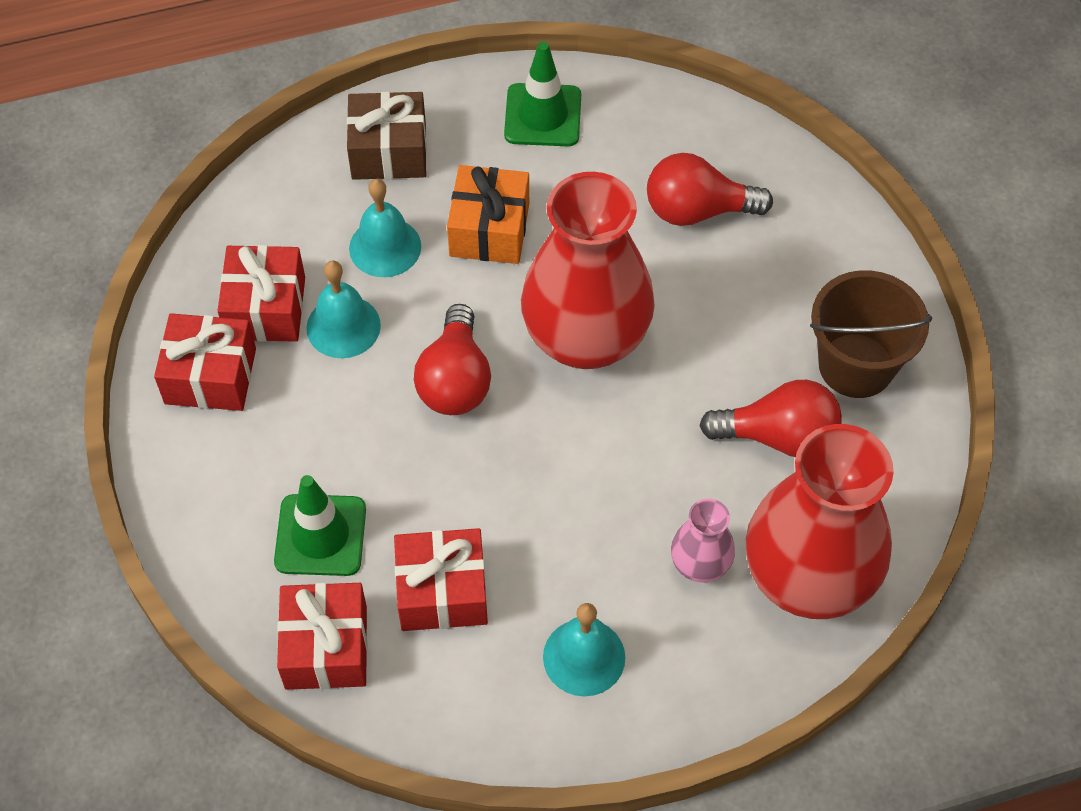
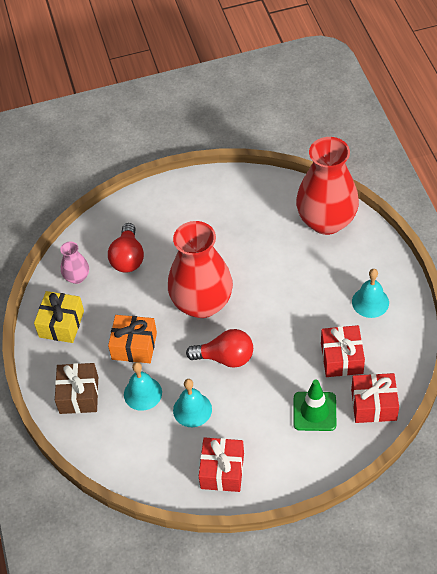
camera: 85 degrees left, 5 degrees down
red gift [218,245,305,342] -> none
green traffic cone [504,42,581,146] -> yellow gift [34,291,84,343]
pink vase [671,498,735,582] -> pink vase moved to [60,242,89,284]
red light bulb [699,380,842,457] -> none
brown bucket [810,270,932,398] -> none

